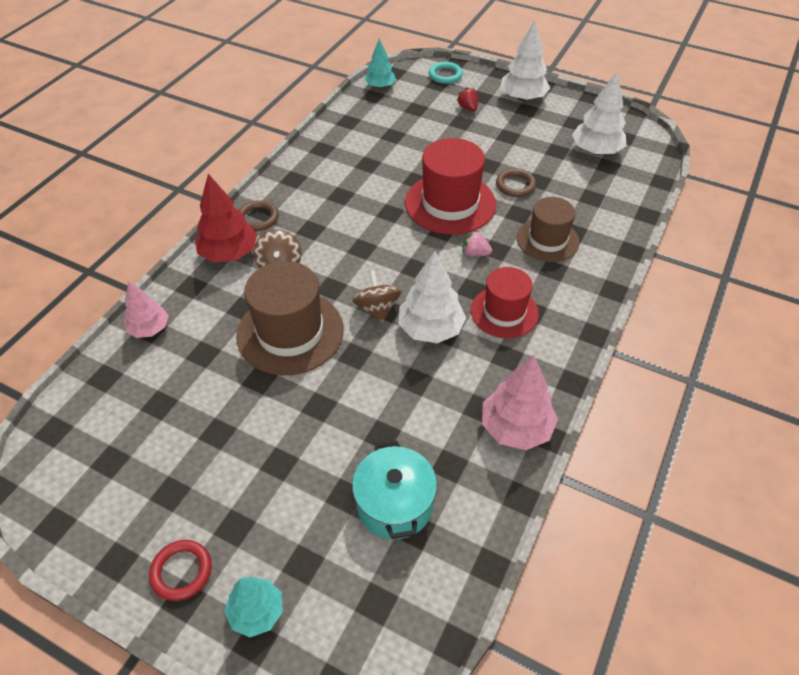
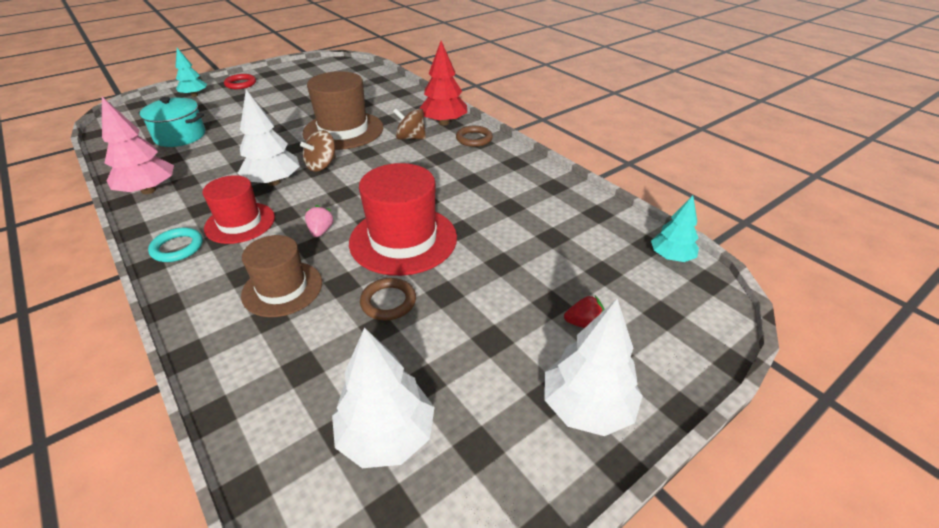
camera: 115 degrees right, 10 degrees down
pink tree [124,281,169,338] -> none
brown spinning top [352,271,401,323] -> brown spinning top turned 120 degrees clockwise [300,130,336,172]
turquoise ring [429,62,463,84] -> turquoise ring moved to [148,228,203,262]
pink strawberry [463,230,492,257] -> pink strawberry turned 45 degrees counterclockwise [305,205,334,237]

